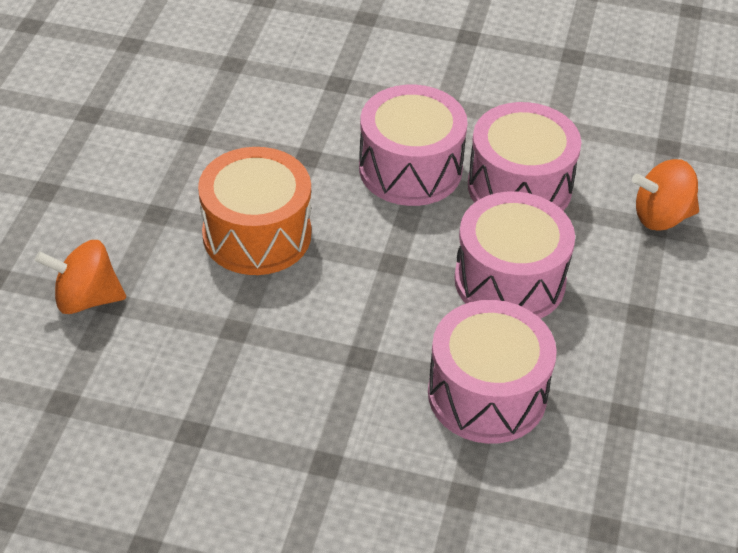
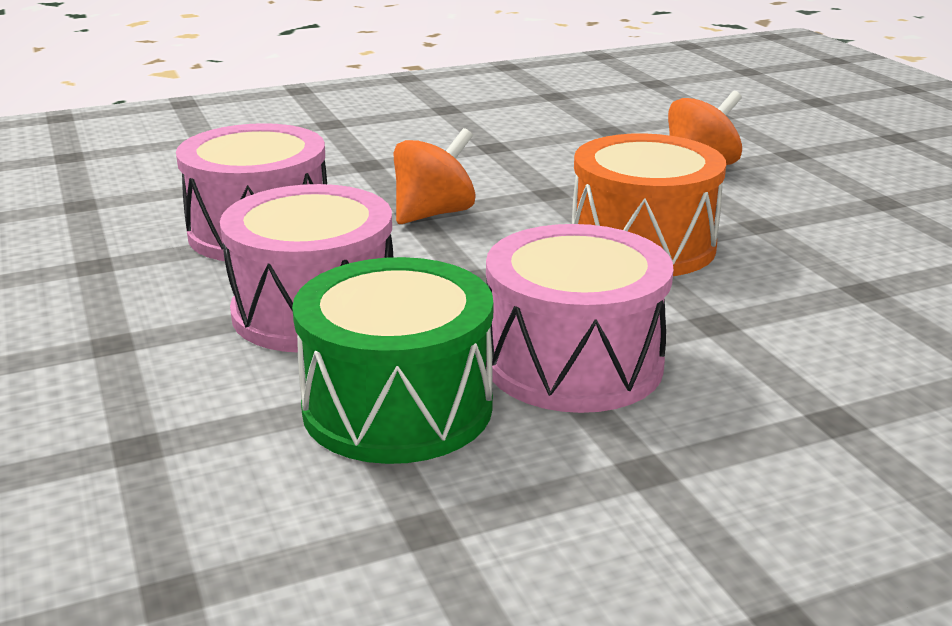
camera: 145 degrees right, 20 degrees down
pink drum [468,102,581,211] -> green drum [292,257,493,464]
orange spinning top [632,159,699,231] -> orange spinning top moved to [393,128,476,224]

